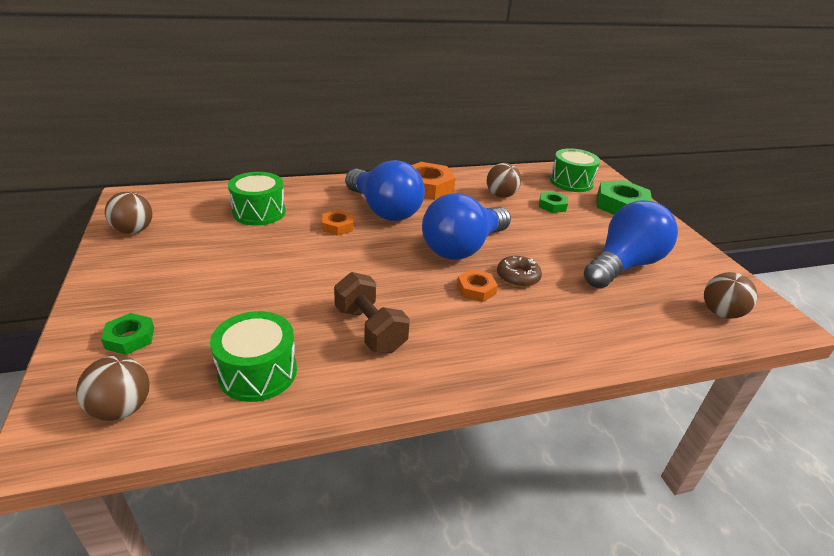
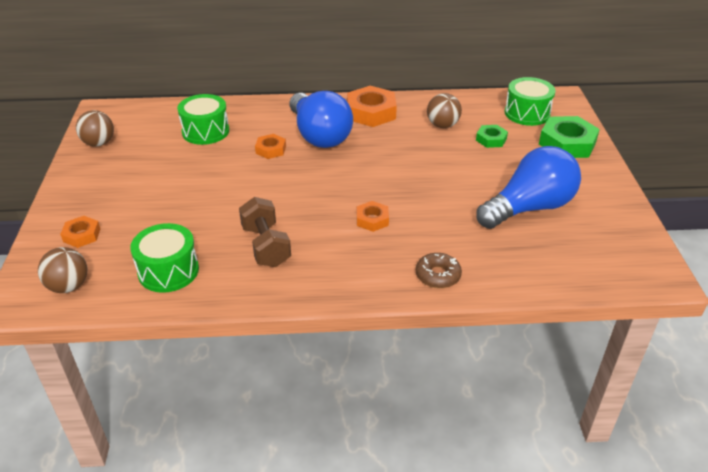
camera: 15 degrees right, 5 degrees up
green nut [101,313,154,355] -> orange nut [60,216,100,248]
blue light bulb [422,193,511,260] -> none
brown donut [497,256,542,287] -> brown donut moved to [416,253,462,288]
brown ball [704,272,758,319] -> none

